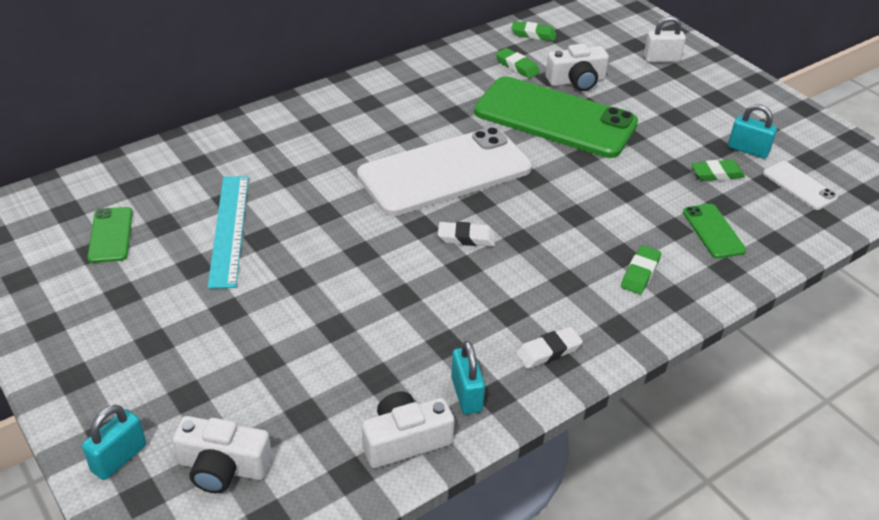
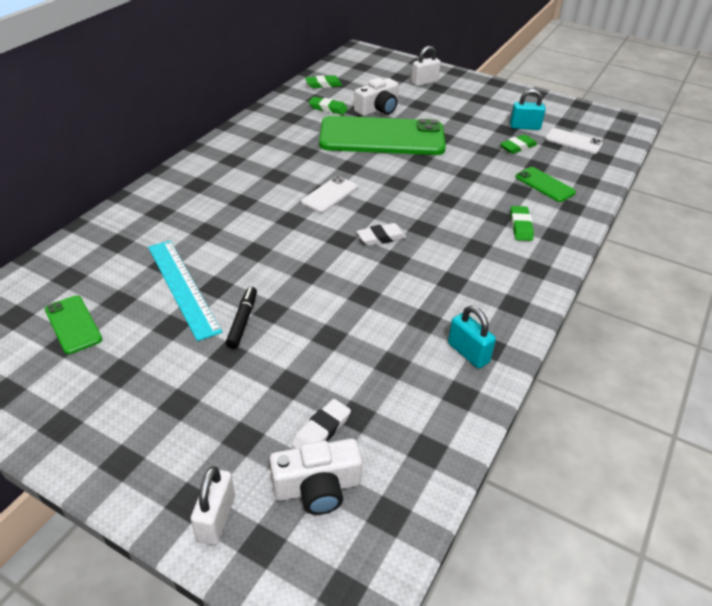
camera: 25 degrees left, 0 degrees up
turquoise padlock [82,405,146,480] -> white padlock [191,466,235,545]
white phone [357,127,532,216] -> white phone [301,176,358,213], size x0.43
white camera [362,392,454,468] -> none
white eraser [516,327,583,369] -> white eraser moved to [292,399,351,448]
none -> black marker [226,287,257,349]

